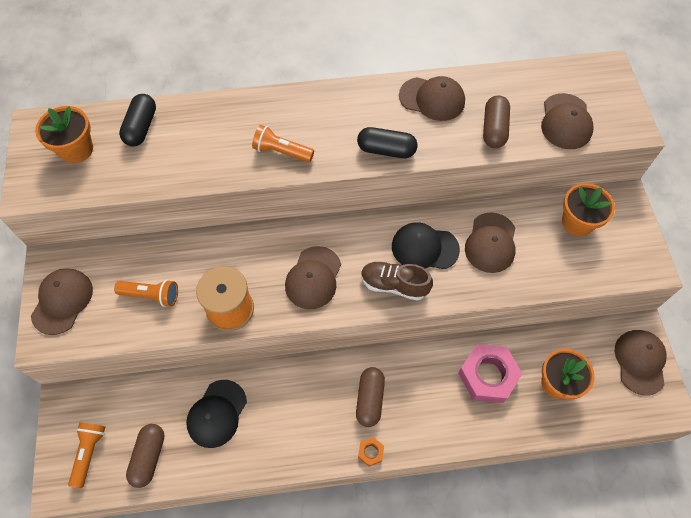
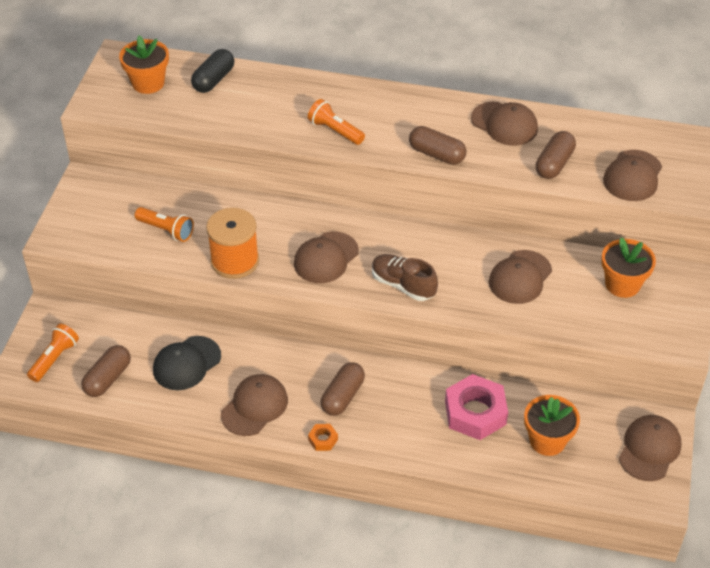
camera: 20 degrees right, 15 degrees down
brown cap [31,268,93,335] -> brown cap moved to [221,374,288,436]
black capsule [357,127,417,158] -> brown capsule [409,126,466,165]
black cap [392,222,460,269] -> none

